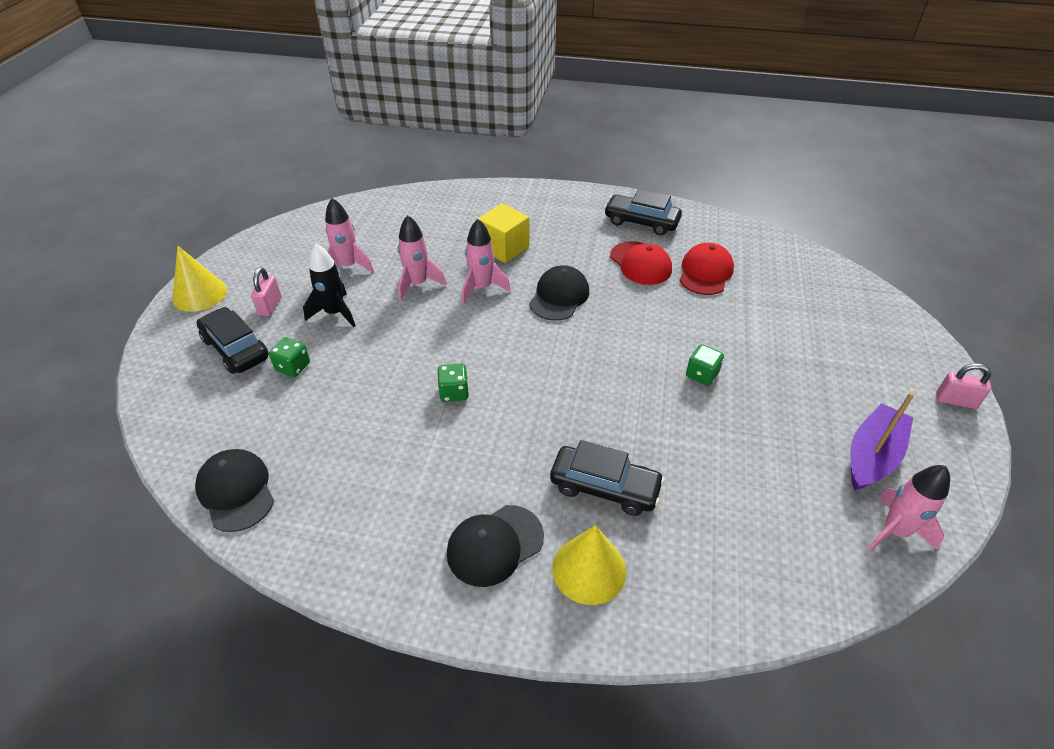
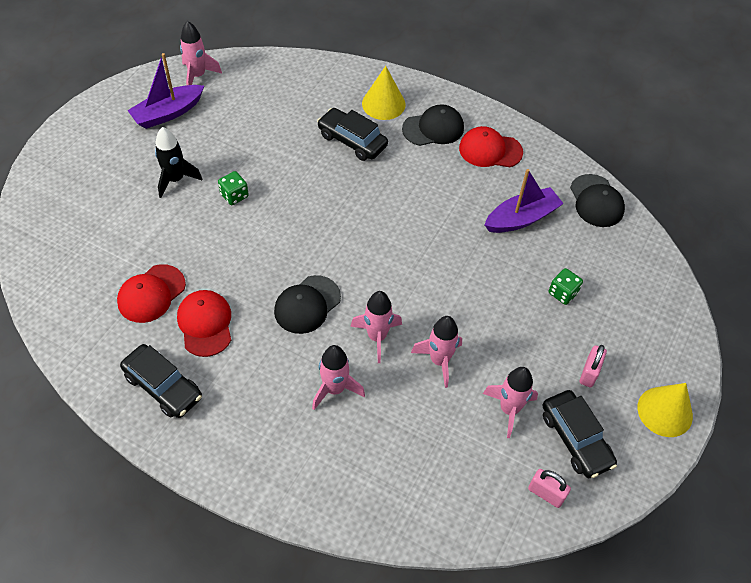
camera: 165 degrees left, 10 degrees up
black car [197,307,269,374] -> black car moved to [542,390,617,478]
black rocket [303,244,356,327] -> black rocket moved to [155,127,202,198]
green dice [438,364,469,402] -> none
yellow cube [477,203,529,263] -> pink rocket [312,345,365,410]
pink padlock [936,363,991,409] -> pink padlock moved to [528,469,571,508]
none -> red cap [459,126,523,167]
none -> purple boat [485,169,564,233]

